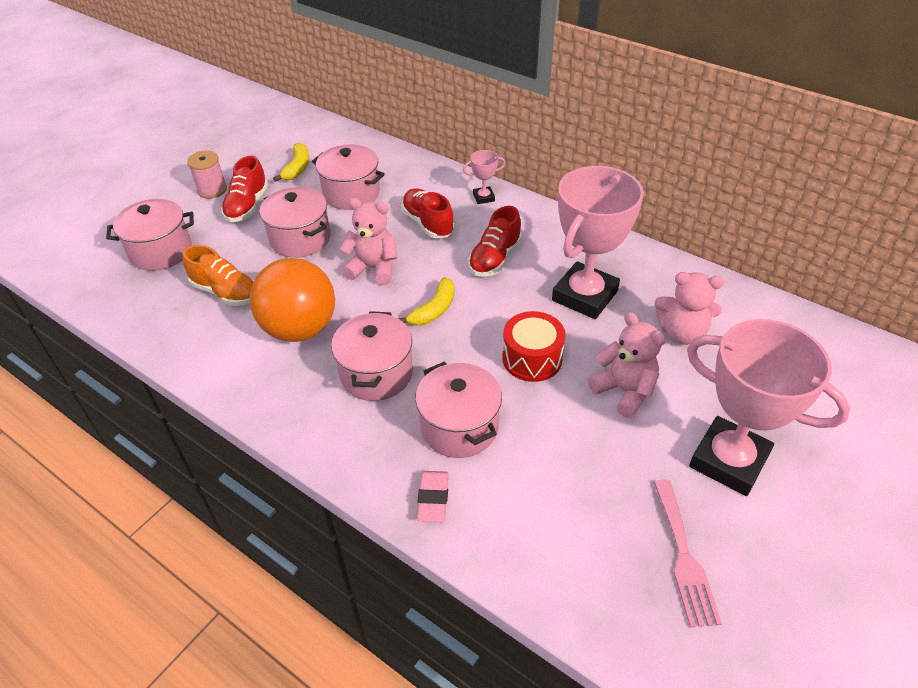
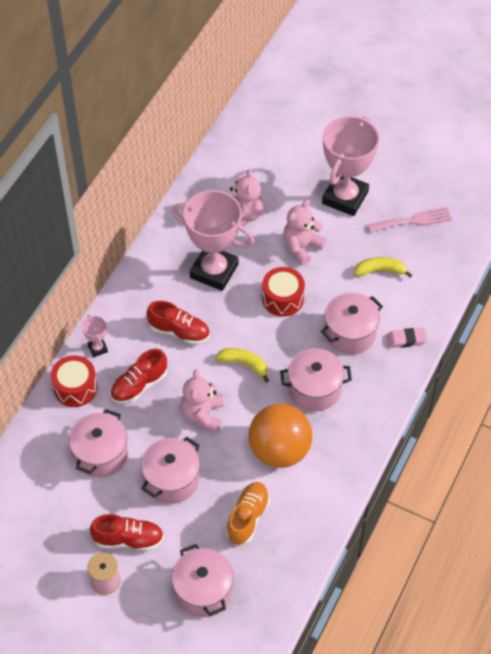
camera: 100 degrees left, 10 degrees up
yellow banana [273,142,309,182] -> yellow banana moved to [354,257,412,277]
none -> red drum [51,355,97,407]

